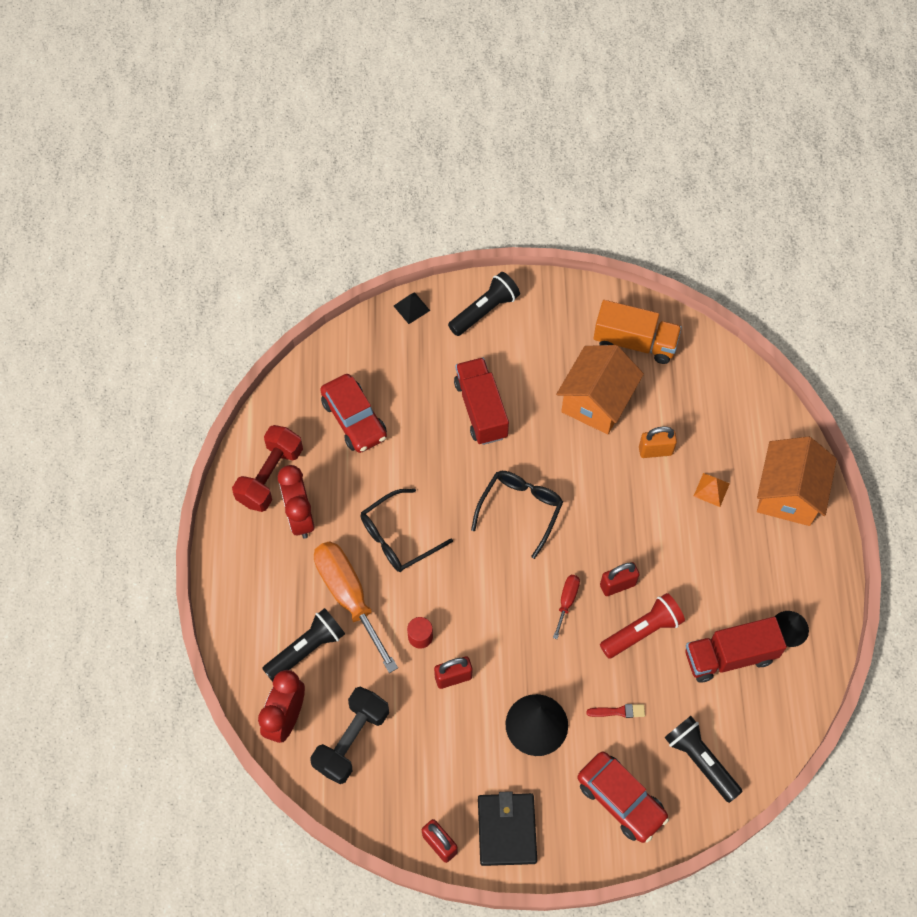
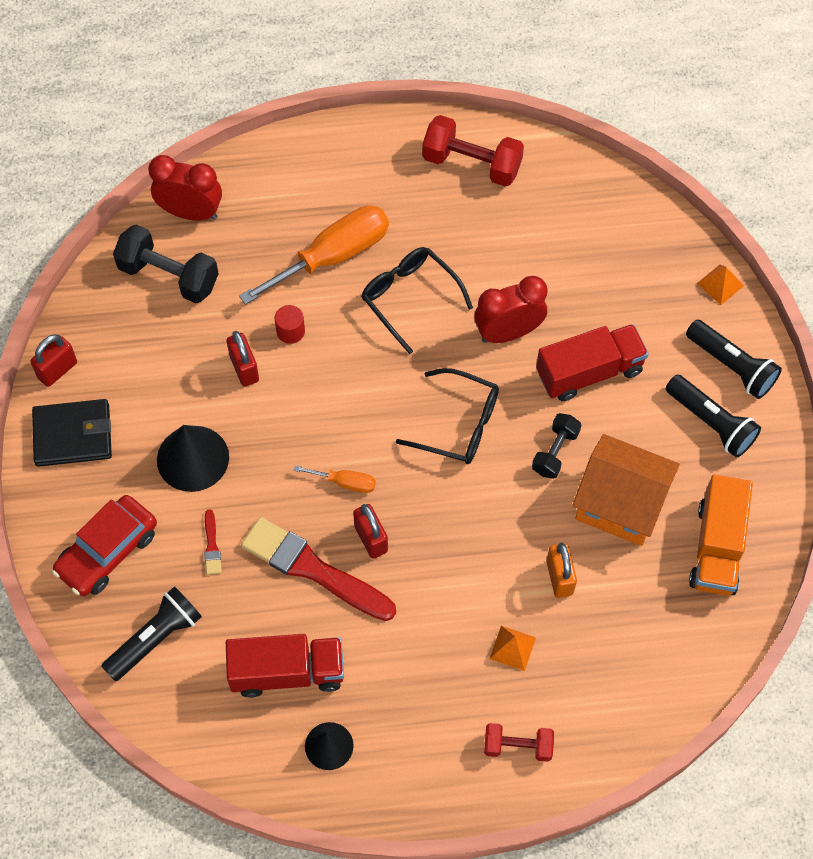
camera: 85 degrees right, 0 degrees up
black flashlight [262,608,345,682] -> black flashlight moved to [666,375,761,458]
red clock [278,465,315,539] -> red clock moved to [474,276,547,343]
red car [320,374,387,453] -> none
black pyramid [394,292,430,324] -> orange pyramid [697,264,744,305]
red screwdriver [553,575,580,639] -> orange screwdriver [294,465,376,493]
red flashlight [600,593,685,659] -> red brush [241,517,396,621]
red truck [685,617,787,682] -> red truck turned 105 degrees clockwise [226,634,344,698]
orange house [757,436,837,526] -> red dumbbell [484,723,554,762]
none -> black dumbbell [532,413,581,479]

